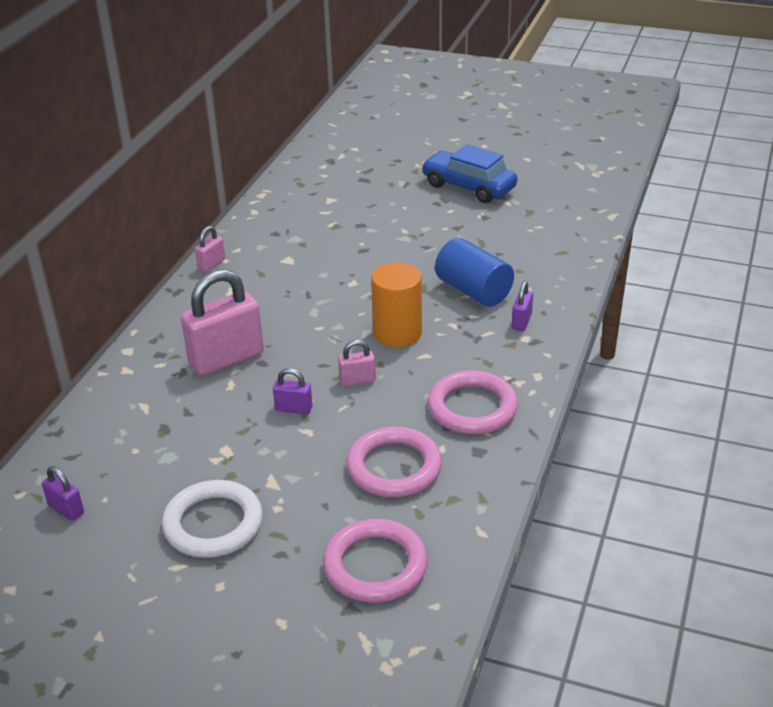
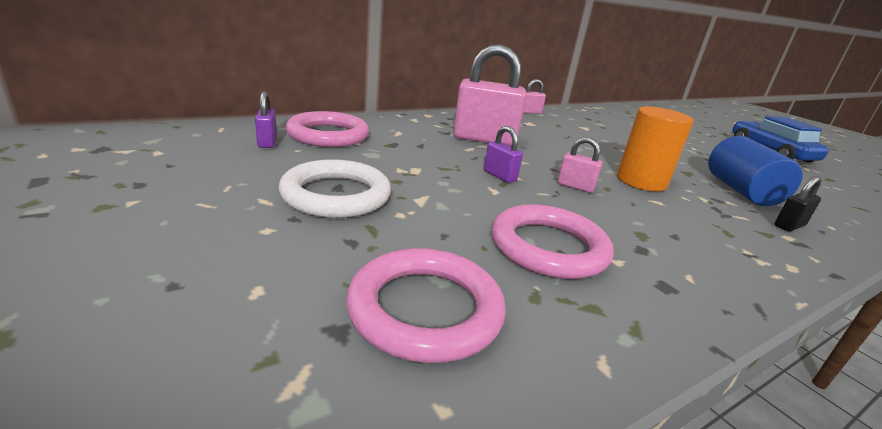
camera: 35 degrees right, 10 degrees down
pink ring [428,370,518,434] -> pink ring moved to [286,111,369,147]
purple padlock [512,281,533,331] -> black padlock [775,176,822,232]

